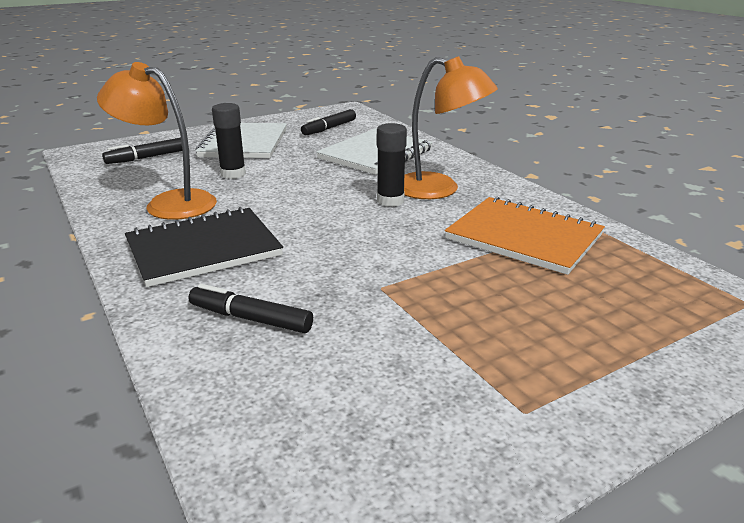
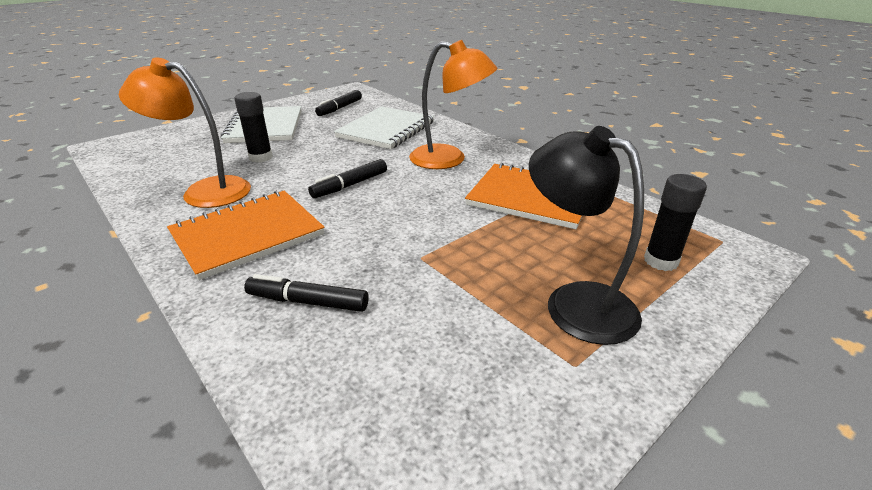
camera: 10 degrees left, 5 degrees up
black marker [102,138,182,164] -> black marker moved to [308,159,387,198]
black notebook [125,207,283,287] -> orange notebook [167,191,324,280]
black glue stick [377,123,407,207] -> black glue stick moved to [644,174,707,271]
none -> black lamp [529,126,644,345]

